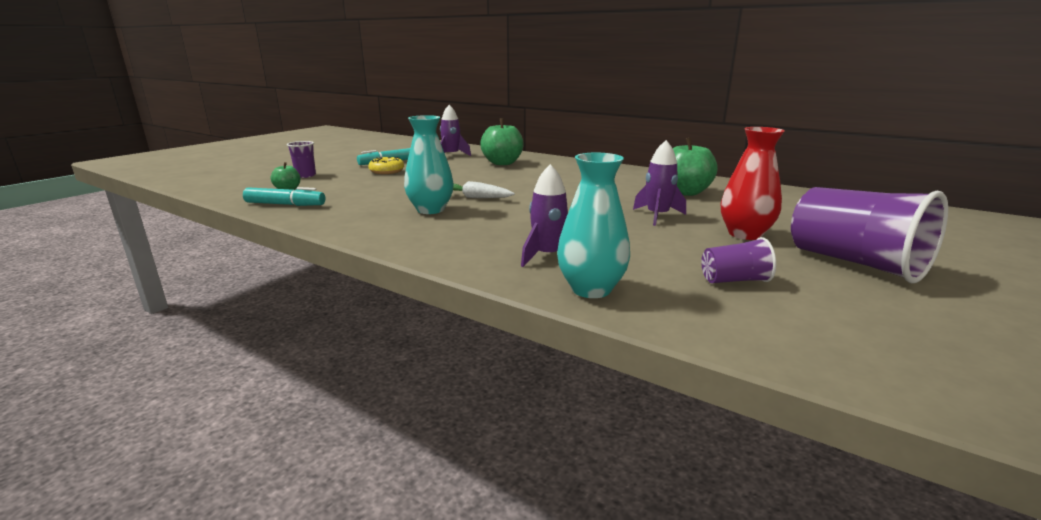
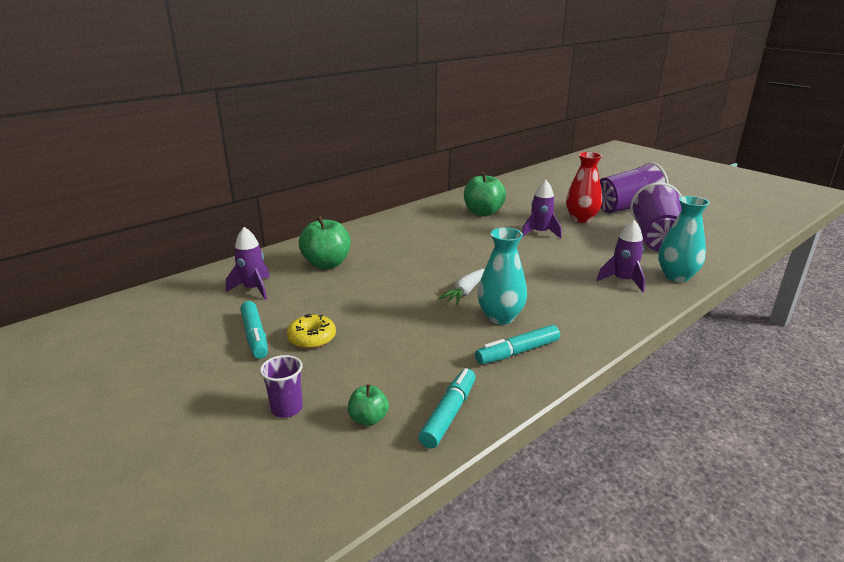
camera: 75 degrees left, 5 degrees up
purple cup [701,237,776,283] -> purple cup [630,182,682,252], size x2.05
none -> turquoise marker [475,325,560,364]

